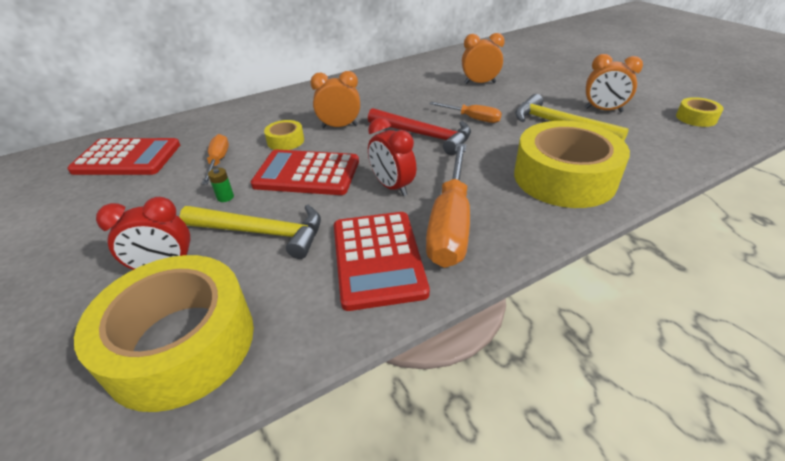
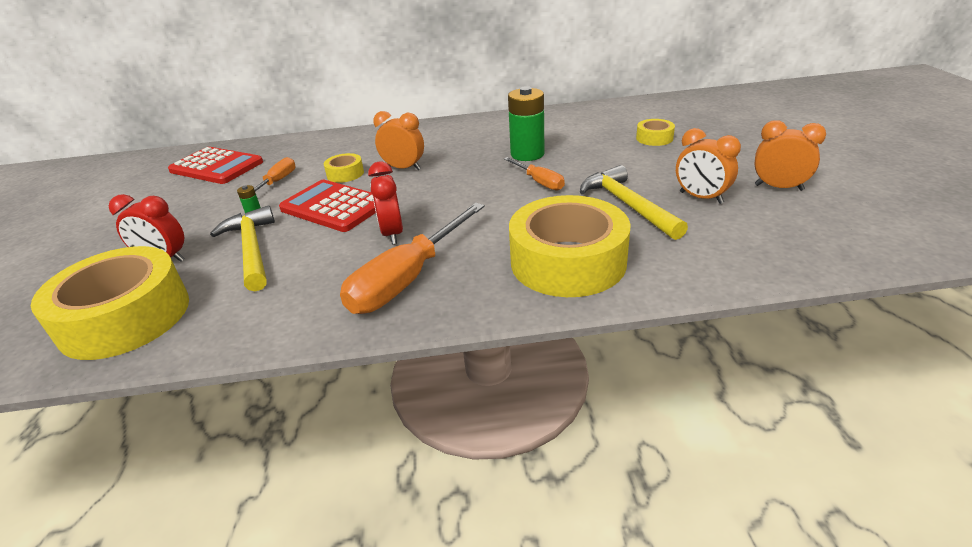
camera: 25 degrees right, 5 degrees down
yellow hammer [180,205,321,259] -> yellow hammer turned 150 degrees counterclockwise [210,205,275,291]
red calculator [334,212,430,311] -> none
red hammer [368,108,471,155] -> none
orange clock [462,33,505,84] -> orange clock moved to [755,120,826,191]
yellow tape [676,97,724,127] -> yellow tape moved to [636,119,675,146]
none -> green battery [508,86,545,161]

